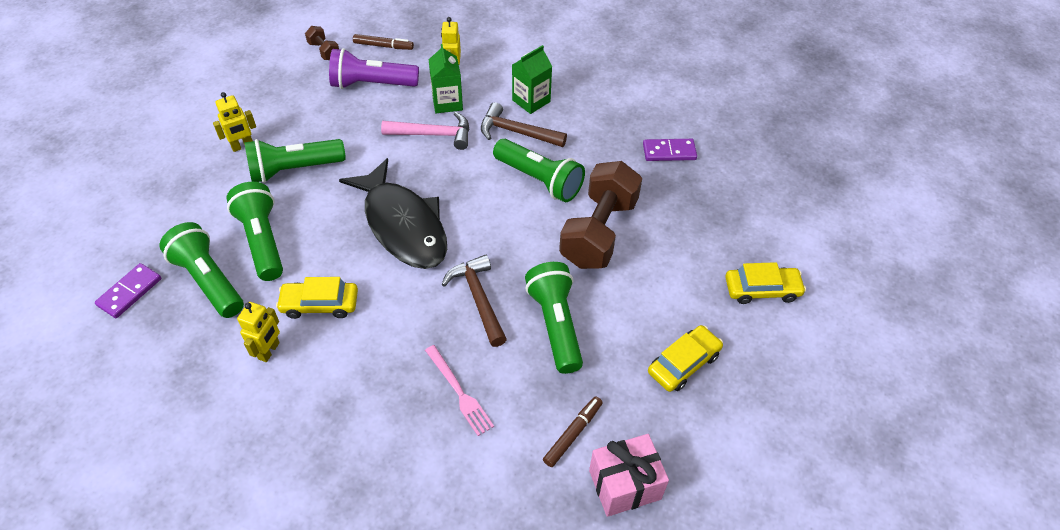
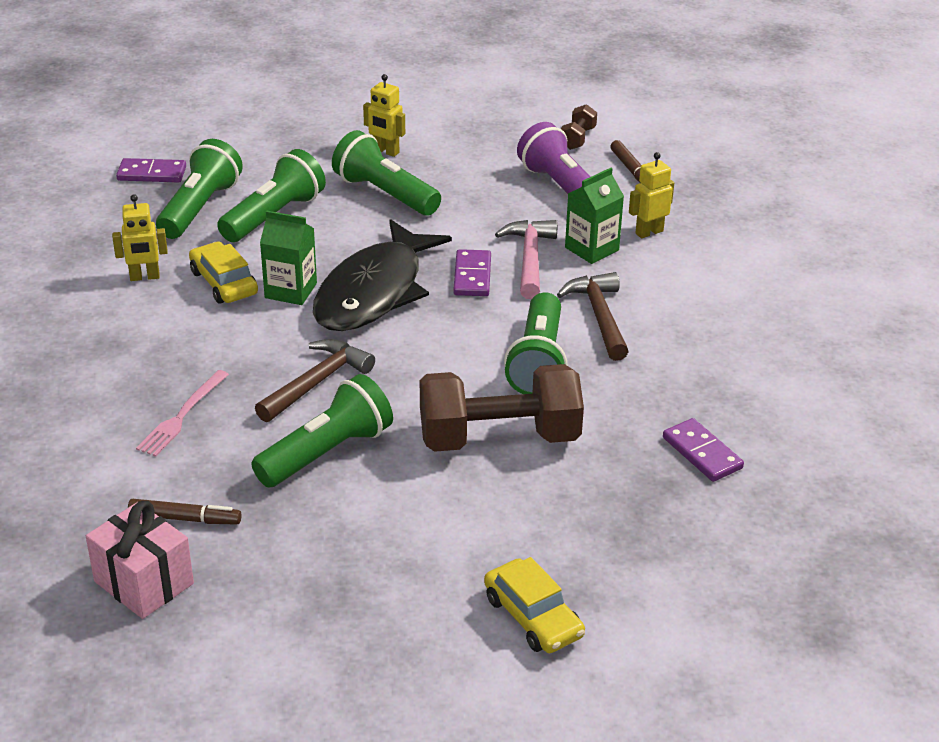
camera: 60 degrees right, 15 degrees down
pink hammer [381,112,469,150] -> pink hammer turned 150 degrees counterclockwise [495,220,558,299]
green carton [512,45,552,114] -> green carton moved to [260,211,317,305]
yellow car [648,325,723,392] -> none
none -> purple domino [453,249,491,296]

